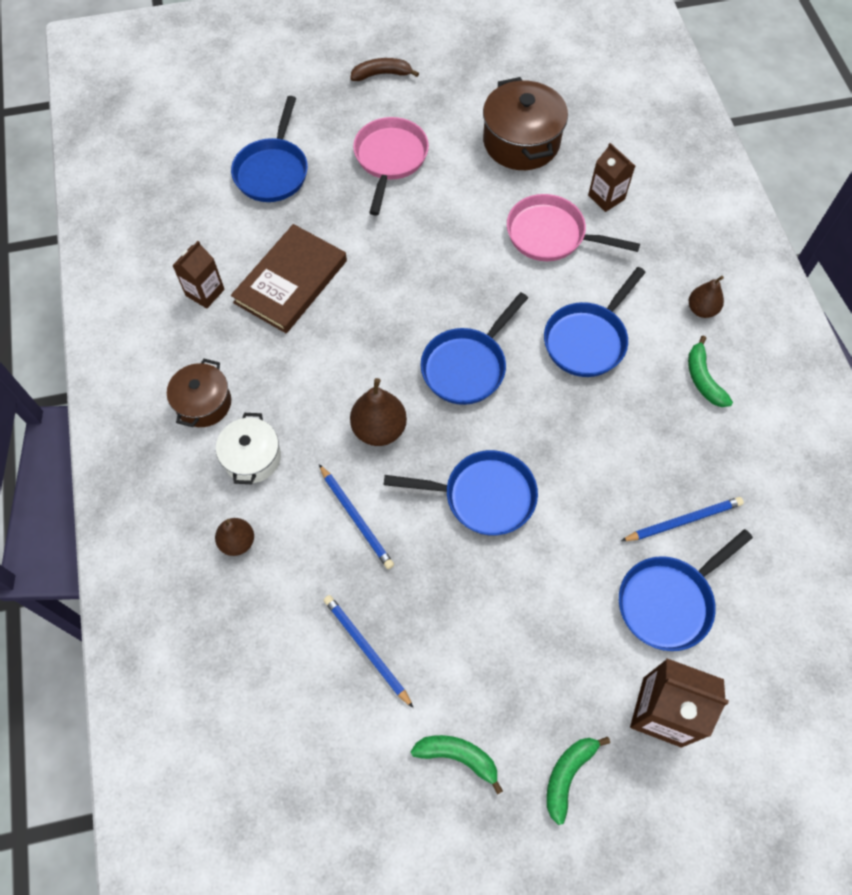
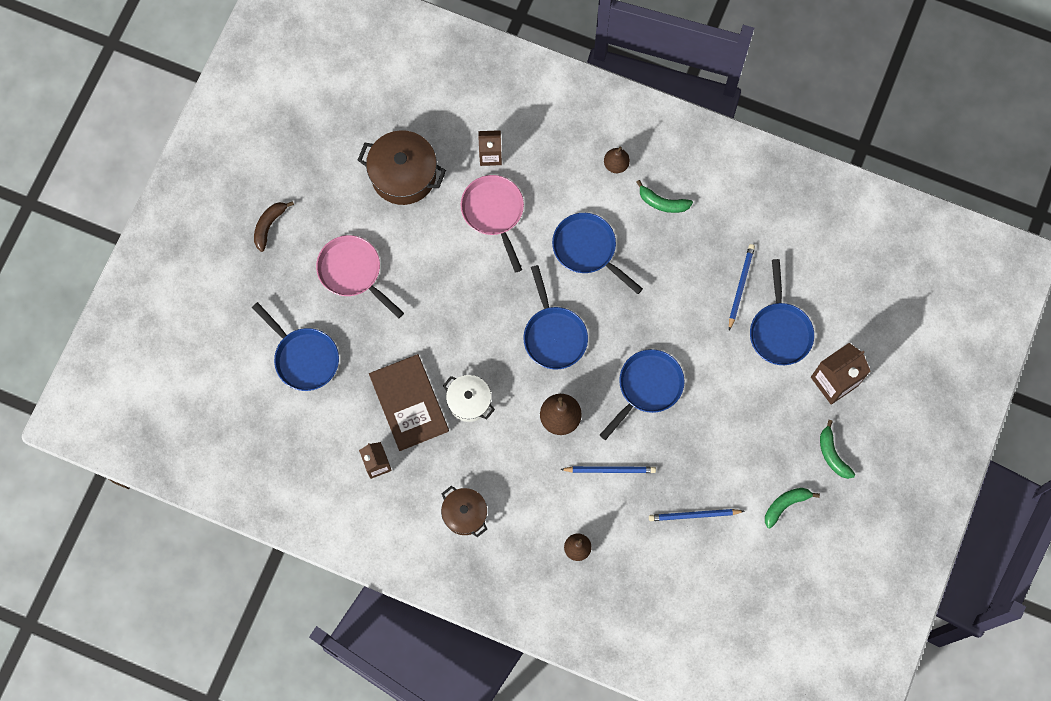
camera: 55 degrees left, 10 degrees up
white pot [216,413,281,484] -> white pot moved to [443,375,495,422]
pink pan [507,194,640,261] -> pink pan turned 105 degrees clockwise [461,175,524,273]
blue pan [544,267,646,377] -> blue pan turned 150 degrees clockwise [552,213,643,294]

